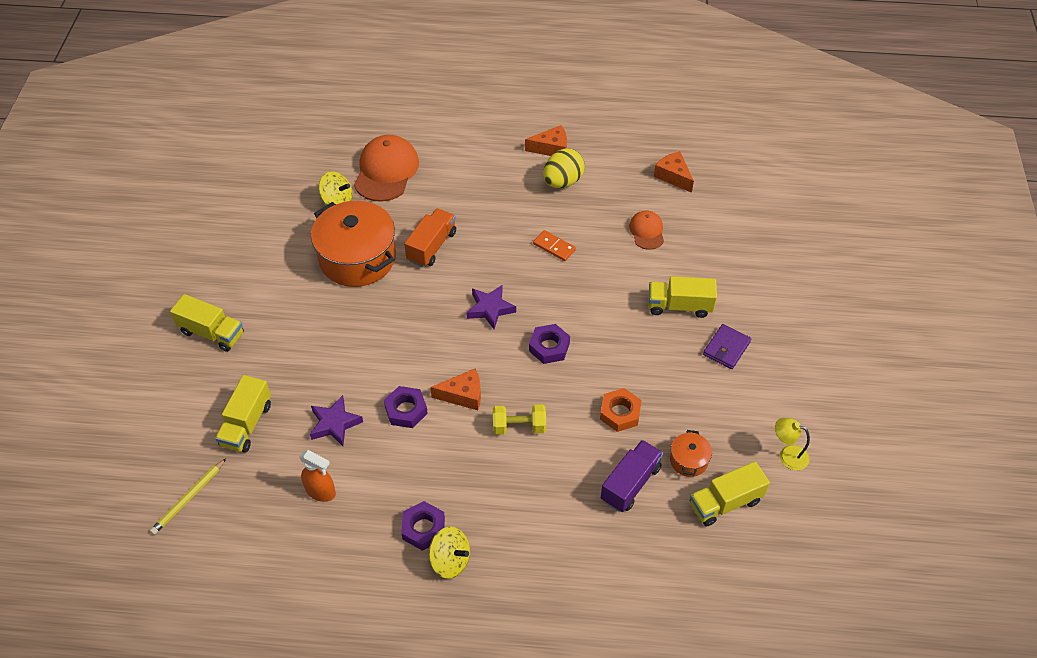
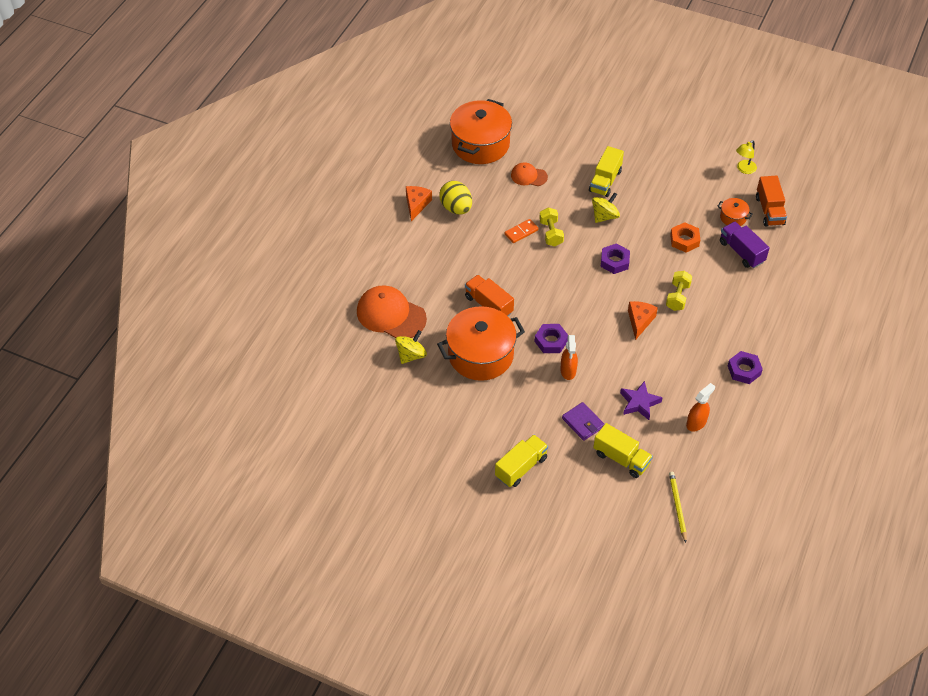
camera: 70 degrees left, 0 degrees up
yellow pencil [150,459,226,535] -> yellow pencil turned 150 degrees counterclockwise [669,472,687,543]
purple nut [384,386,428,428] -> purple nut moved to [534,324,568,353]
yellow spinning top [429,527,470,579] -> yellow spinning top moved to [592,192,620,223]
purple star [466,285,516,329] -> none
orange cheese [654,151,694,193] -> orange pot [450,99,512,164]
yellow truck [690,461,770,526] -> orange truck [756,176,787,226]
purple wallet [703,324,751,369] -> purple wallet moved to [562,402,604,441]
none -> yellow dumbbell [539,207,564,246]
none -> orange spray bottle [560,335,578,380]

